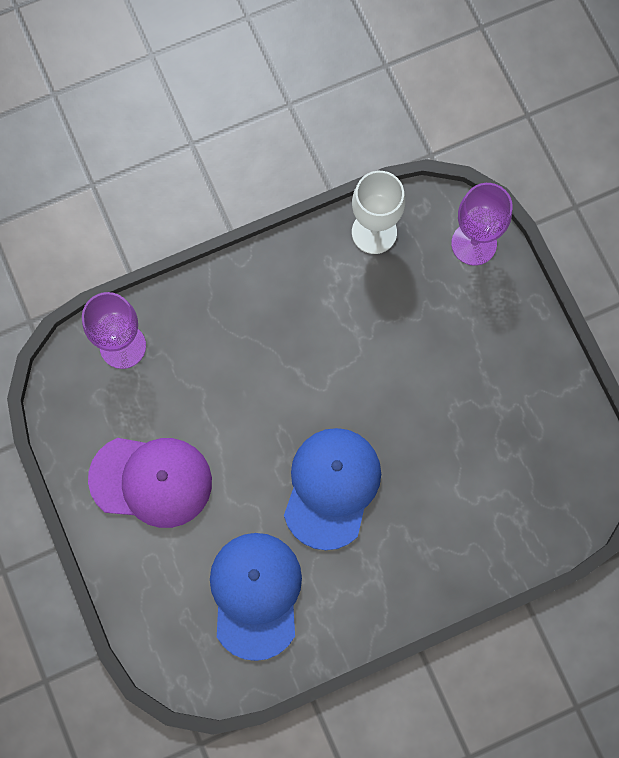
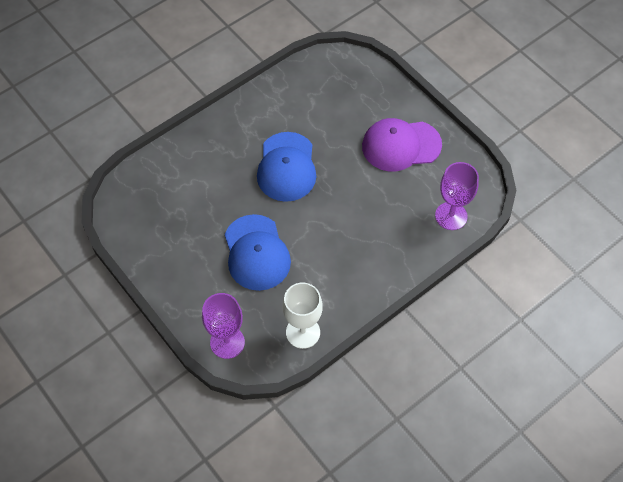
camera: 165 degrees right, 15 degrees down
blue cap [210,533,302,661] -> blue cap moved to [225,214,291,291]

